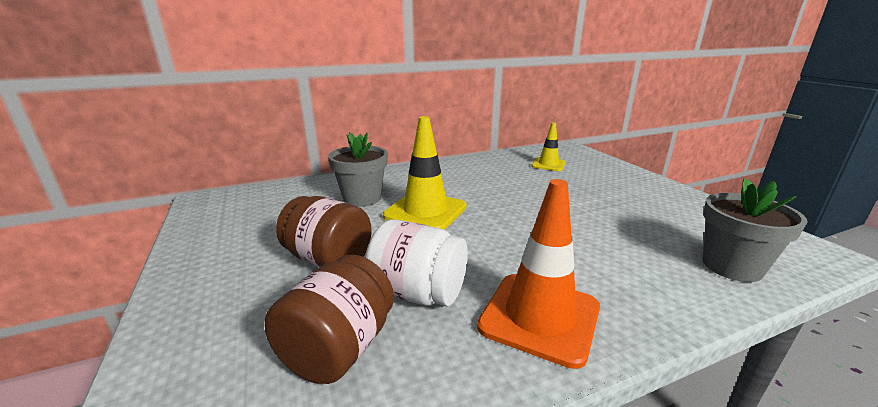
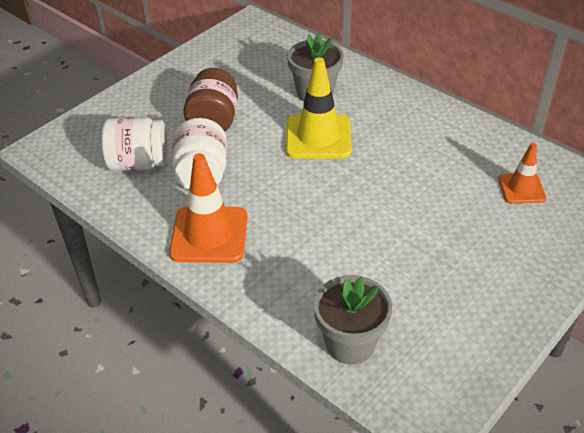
camera: 65 degrees right, 20 degrees up
brown jar [265,255,394,384] -> white jar [101,117,167,171]
yellow traffic cone [531,122,565,171] -> orange traffic cone [498,143,546,204]

